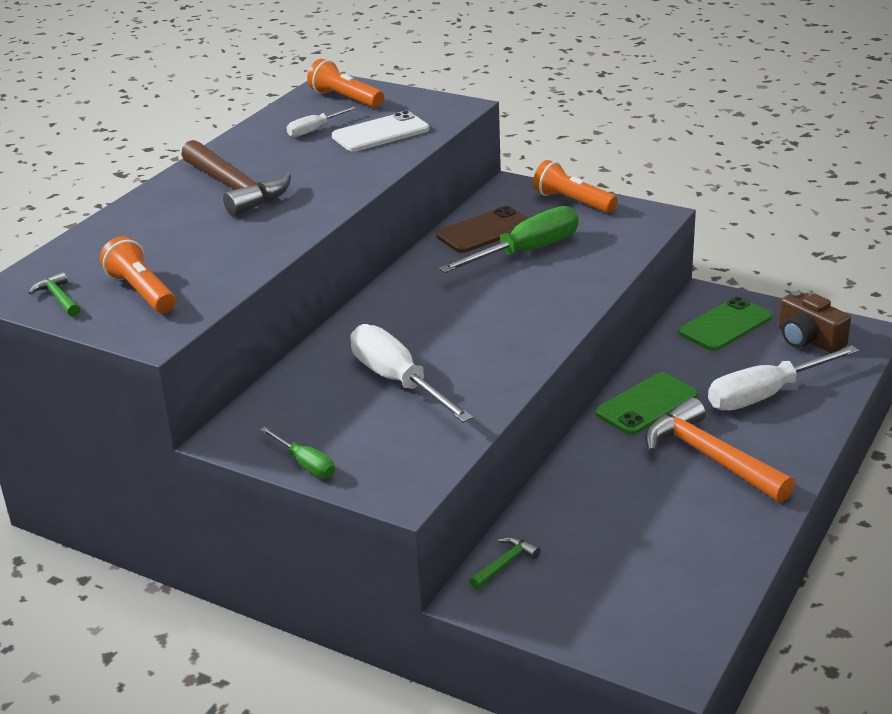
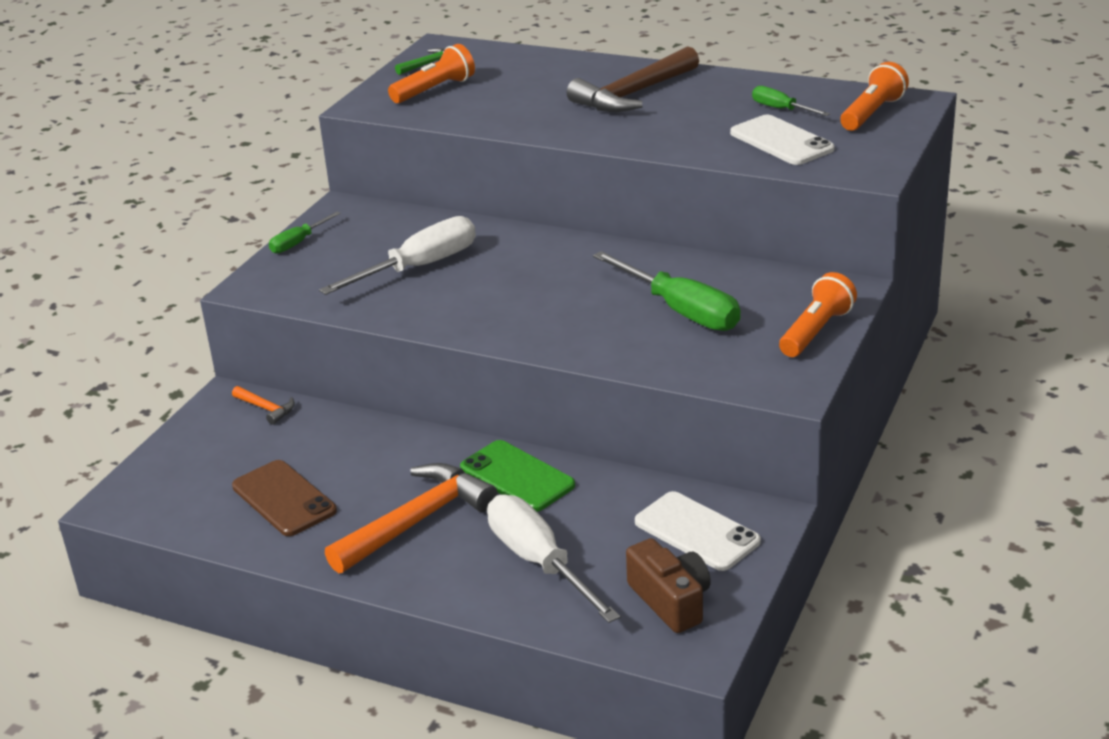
camera: 85 degrees right, 0 degrees up
white screwdriver [287,106,357,137] -> green screwdriver [752,86,830,116]
brown phone [436,206,529,253] -> brown phone moved to [232,460,337,536]
green hammer [469,536,541,590] -> orange hammer [232,386,295,425]
green phone [679,297,772,351] -> white phone [635,491,761,571]
brown camera [779,291,851,353] -> brown camera turned 105 degrees clockwise [626,538,711,633]

